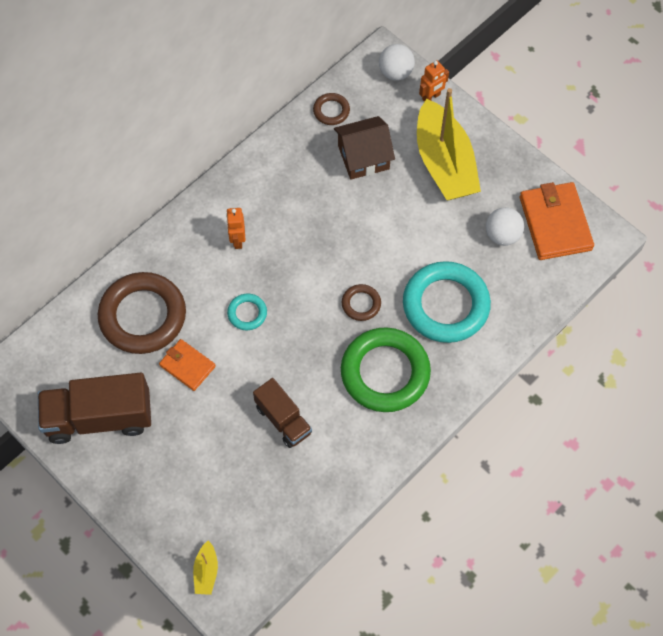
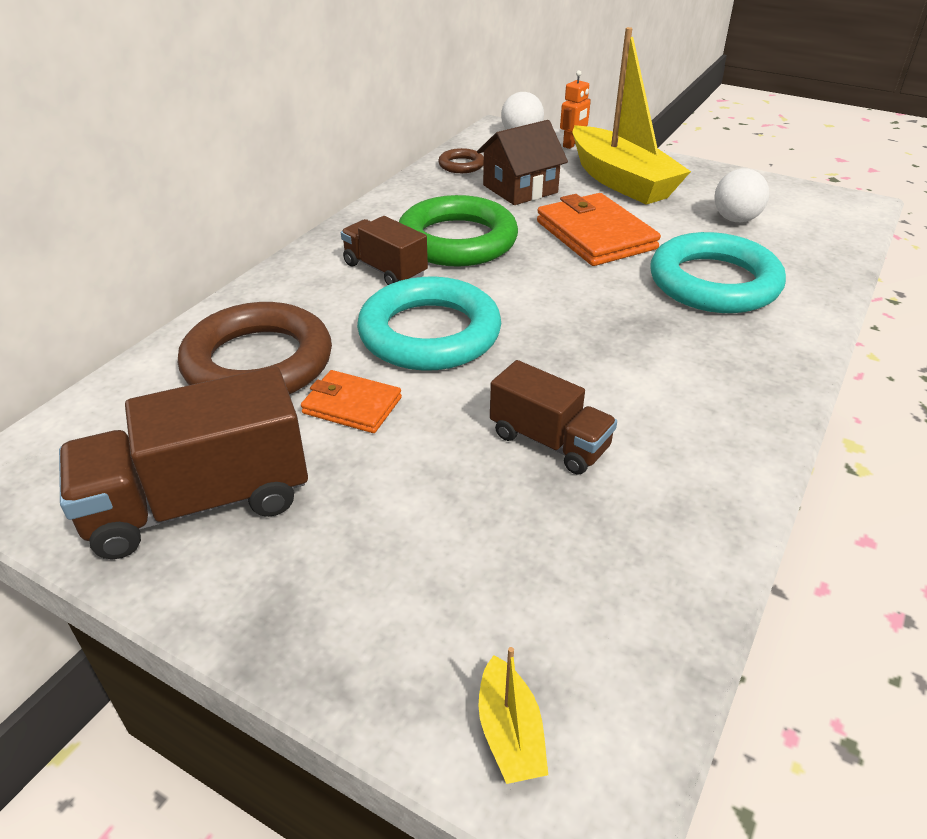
camera: 15 degrees left, 25 degrees down
orange robot [226,208,246,249] -> brown truck [341,216,428,285]
turquoise ring [227,294,267,330] -> turquoise ring [357,276,501,371], size x2.20
green ring [341,327,431,412] -> green ring moved to [399,195,518,267]
brown ring [342,284,381,321] -> none
orange wallet [520,182,594,260] -> orange wallet moved to [537,193,661,266]

